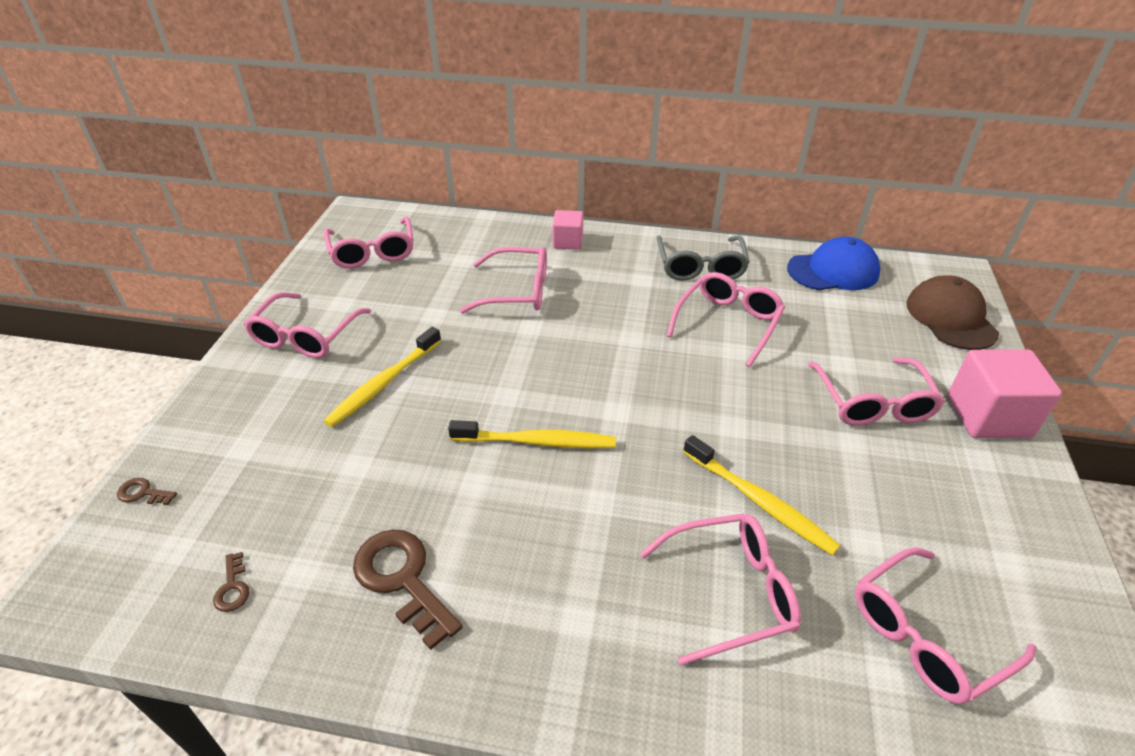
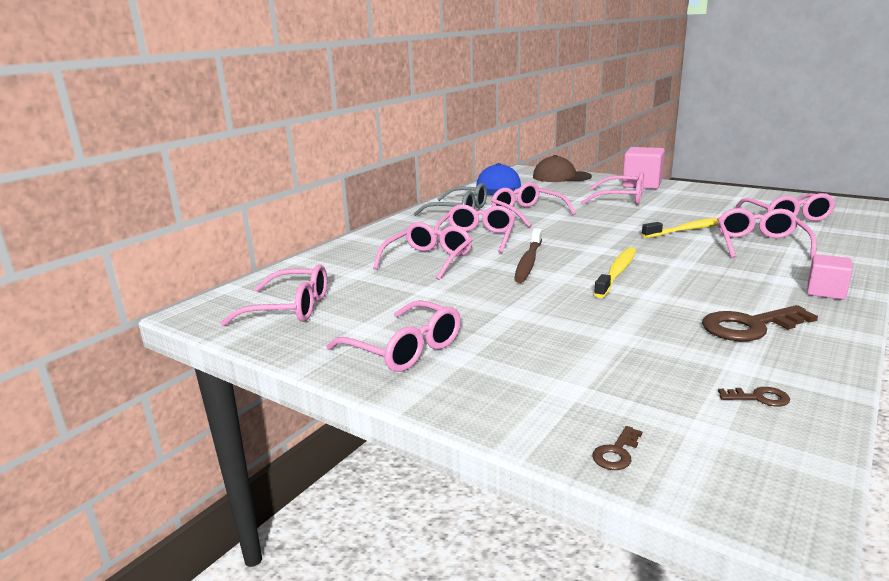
camera: 65 degrees left, 20 degrees down
yellow toothbrush [324,327,441,427] -> none
pink cube [552,210,583,250] -> pink cube moved to [807,254,853,300]
none -> pink glasses [433,204,515,253]
none -> brown toothbrush [514,229,542,283]

